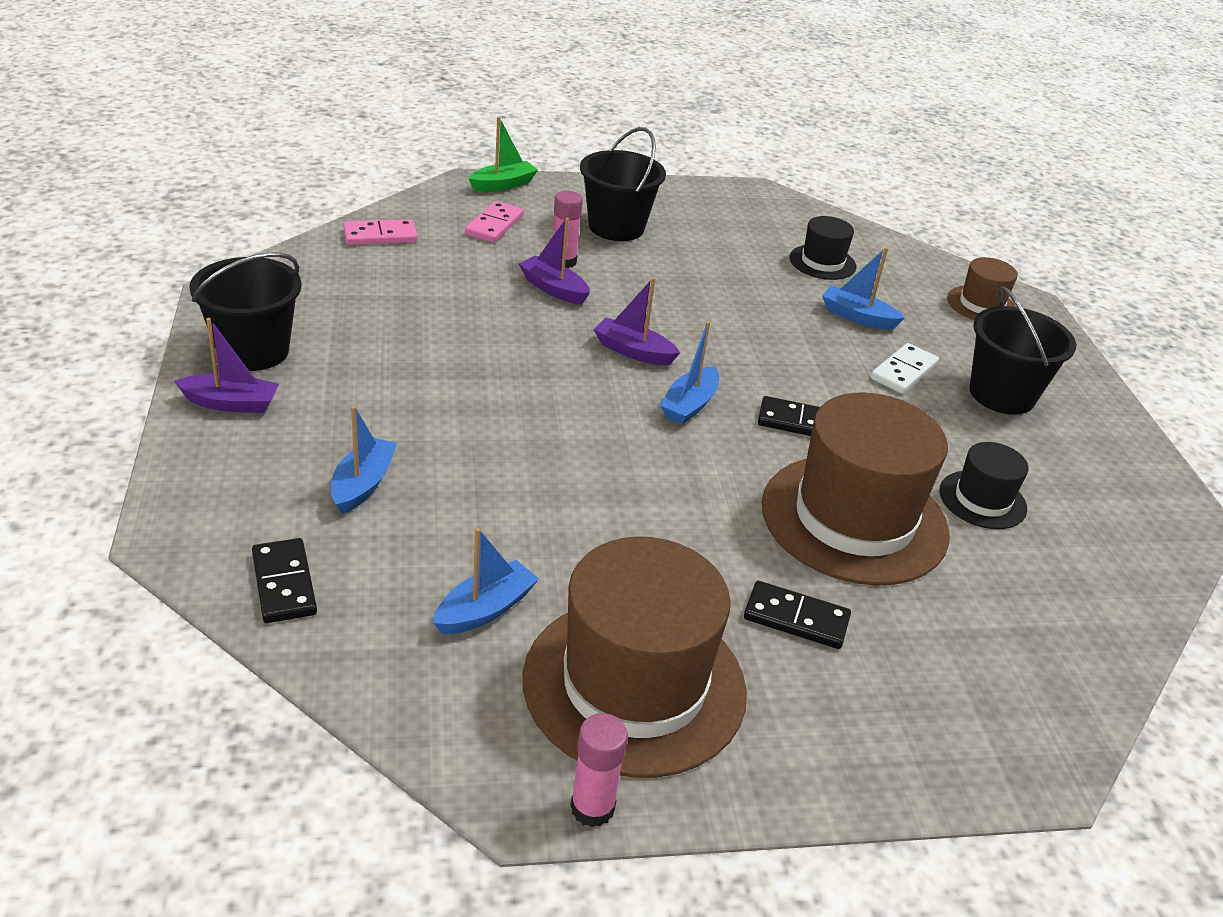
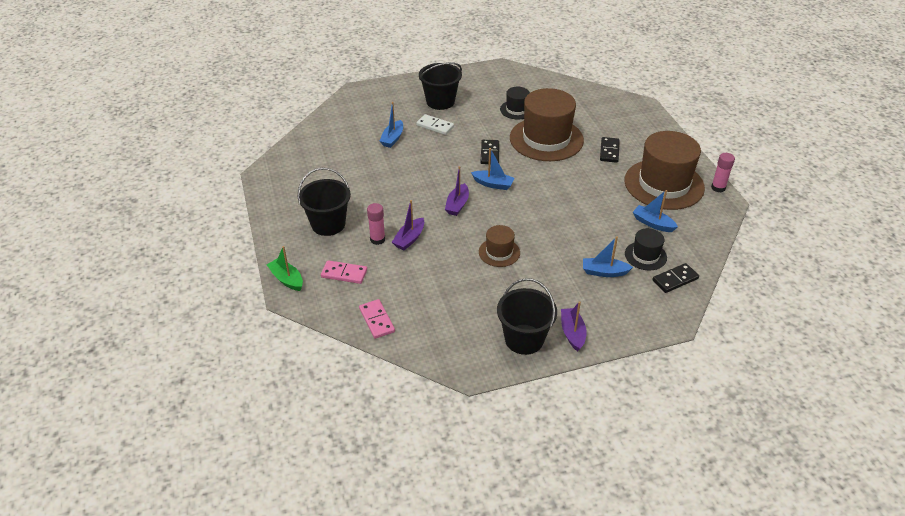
camera: 95 degrees left, 5 degrees up
black hat [789,216,856,280] -> black hat moved to [625,228,667,270]
brown hat [947,257,1018,320] -> brown hat moved to [479,225,520,267]

